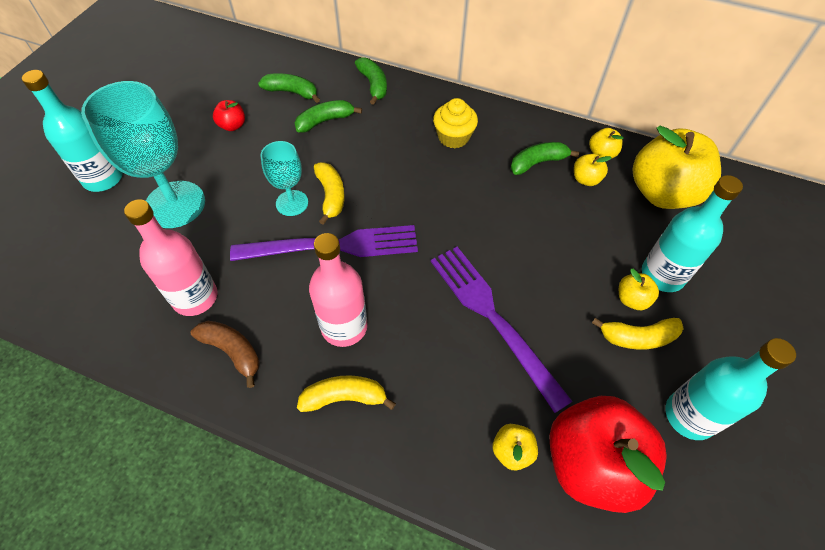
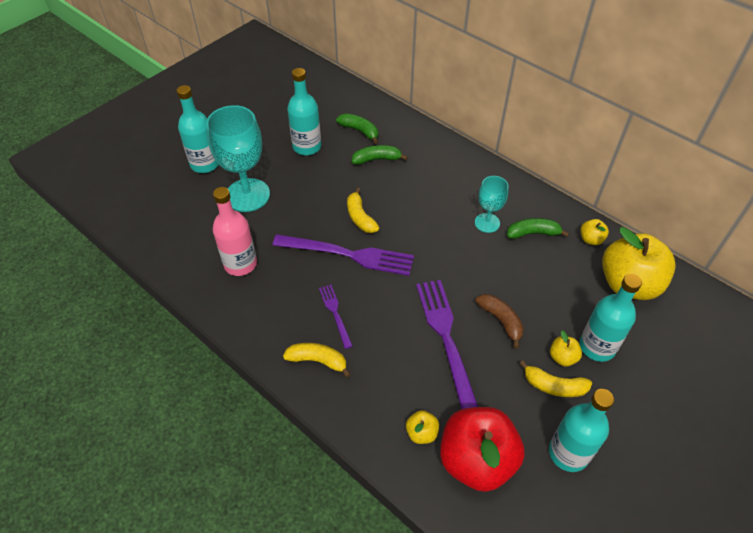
camera: 20 degrees right, 5 degrees down
brown banana [191,321,259,388] -> brown banana moved to [476,294,524,348]
red apple [213,100,245,131] -> turquoise bottle [287,68,321,155]
turquoise goblet [261,141,308,216] -> turquoise goblet moved to [475,176,509,233]
pink bottle [309,233,368,347] -> purple fork [319,285,353,349]
yellow banana [314,162,344,225] -> yellow banana turned 150 degrees clockwise [347,188,379,233]
green banana [355,57,387,105] -> none
yellow cupcake [433,98,478,148] -> none
yellow apple [574,154,612,186] -> none

